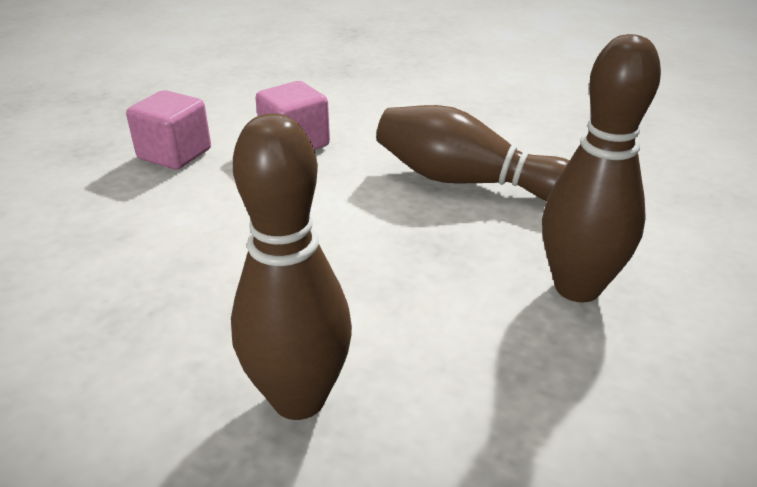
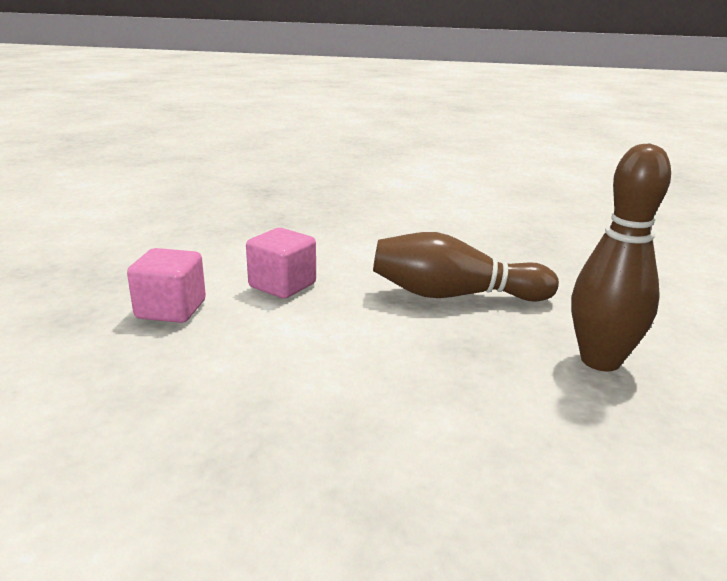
camera: 20 degrees left, 10 degrees down
brown bowling pin [231,113,352,420] -> none

